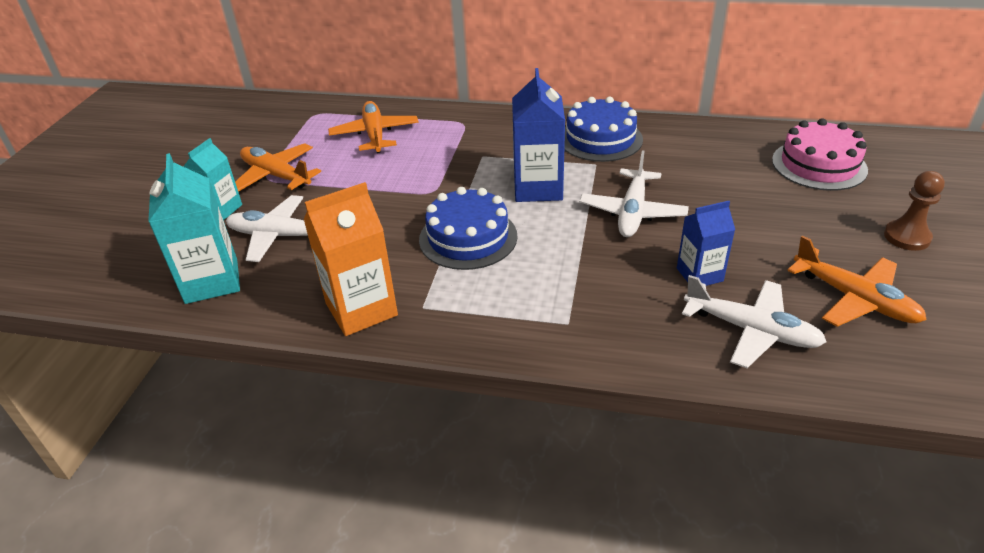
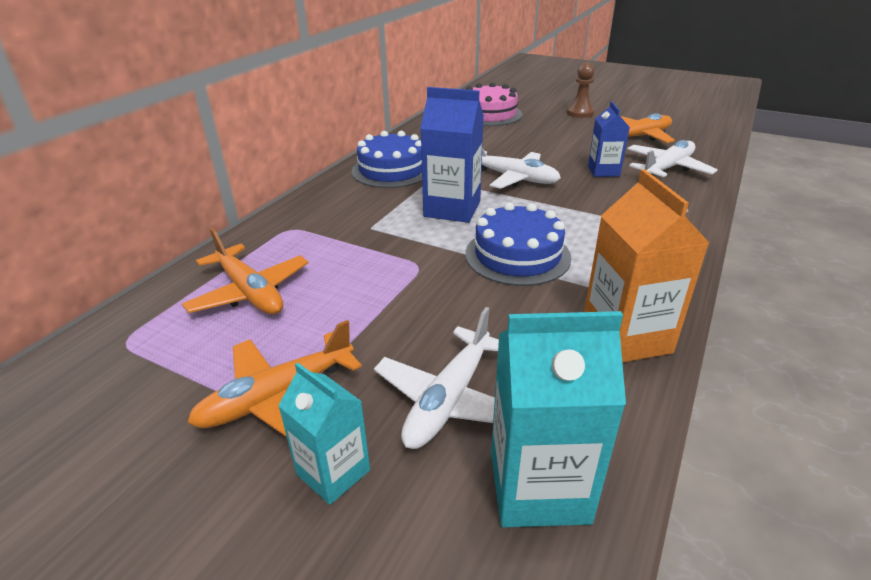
camera: 75 degrees left, 5 degrees down
orange plane [328,101,419,153] -> orange plane turned 135 degrees counterclockwise [182,228,308,314]

